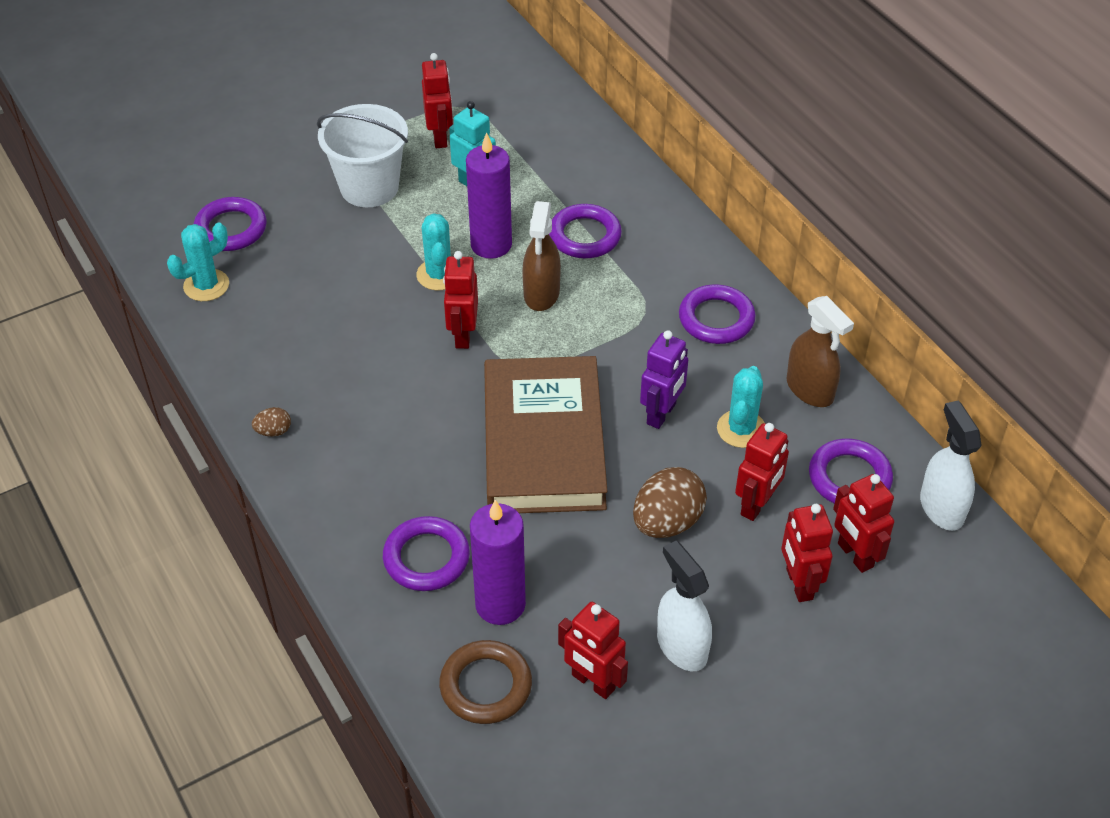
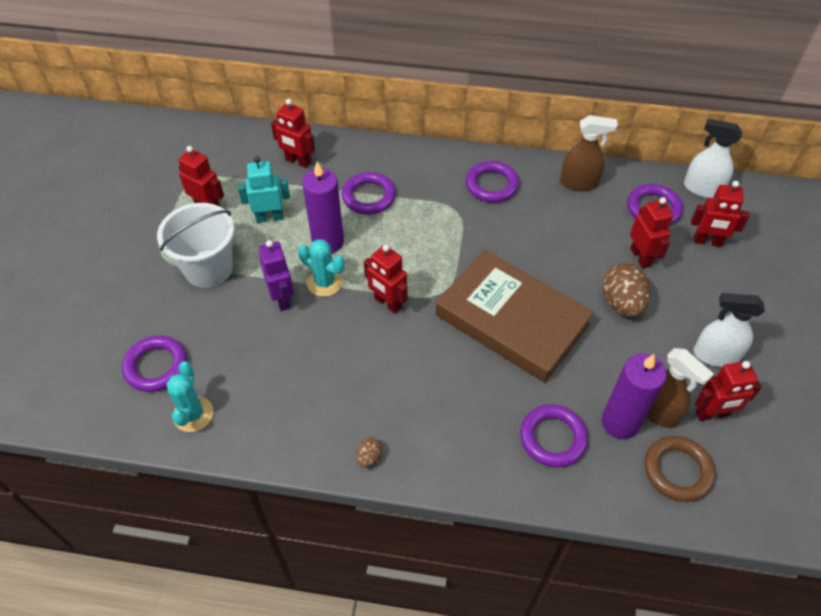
camera: 50 degrees left, 5 degrees up
brown spray bottle [522,201,561,311] -> brown spray bottle moved to [646,348,714,428]
purple robot [640,330,688,429] -> purple robot moved to [259,240,294,311]
turquoise cactus [717,366,765,448] -> none
red robot [781,504,833,602] -> red robot moved to [271,99,315,168]

